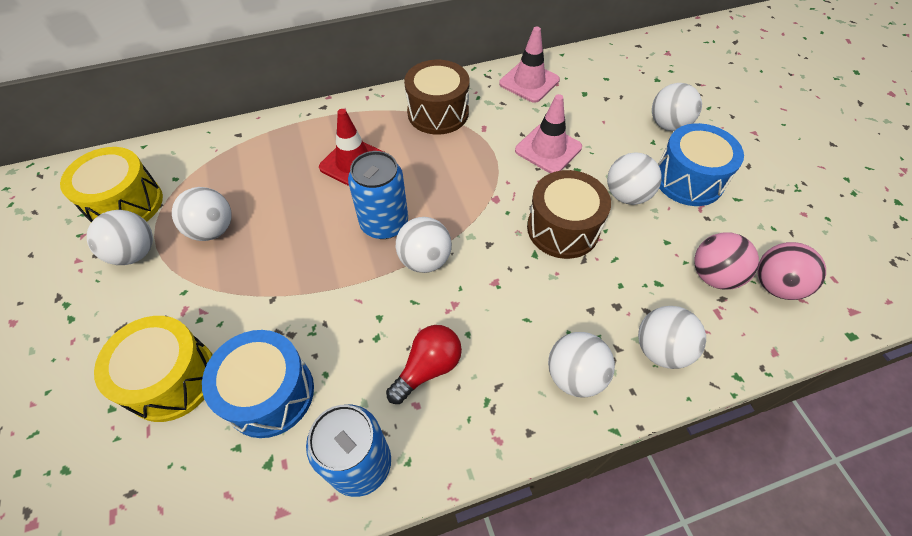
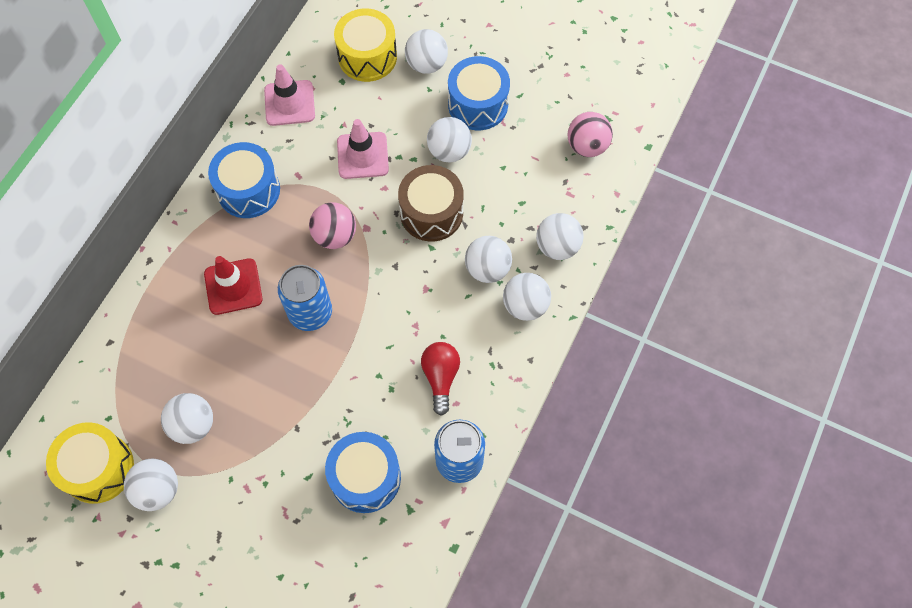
camera: 45 degrees left, 10 degrees up
yellow drum [94,316,213,422] -> yellow drum moved to [334,9,397,82]
white ball [396,217,452,273] -> white ball moved to [465,236,512,283]
brown drum [404,60,469,135] -> blue drum [208,142,280,218]
pink ball [694,232,759,290] -> pink ball moved to [309,202,356,249]

